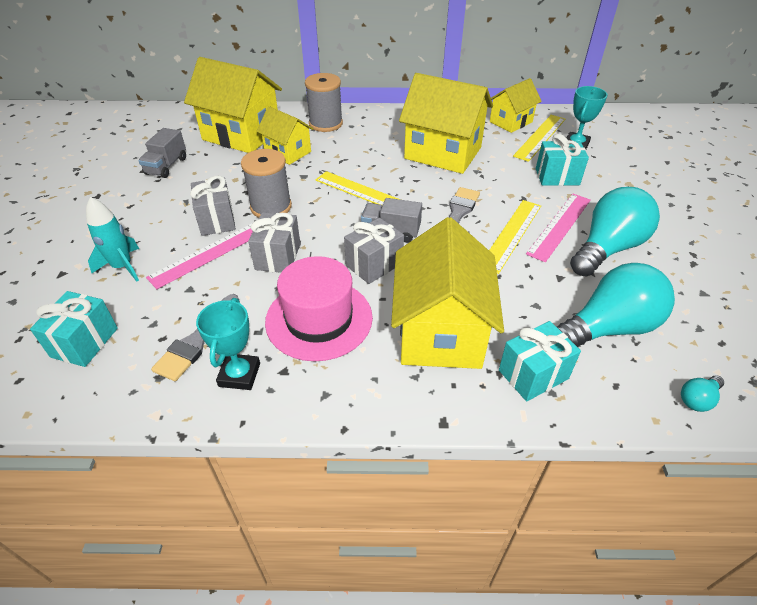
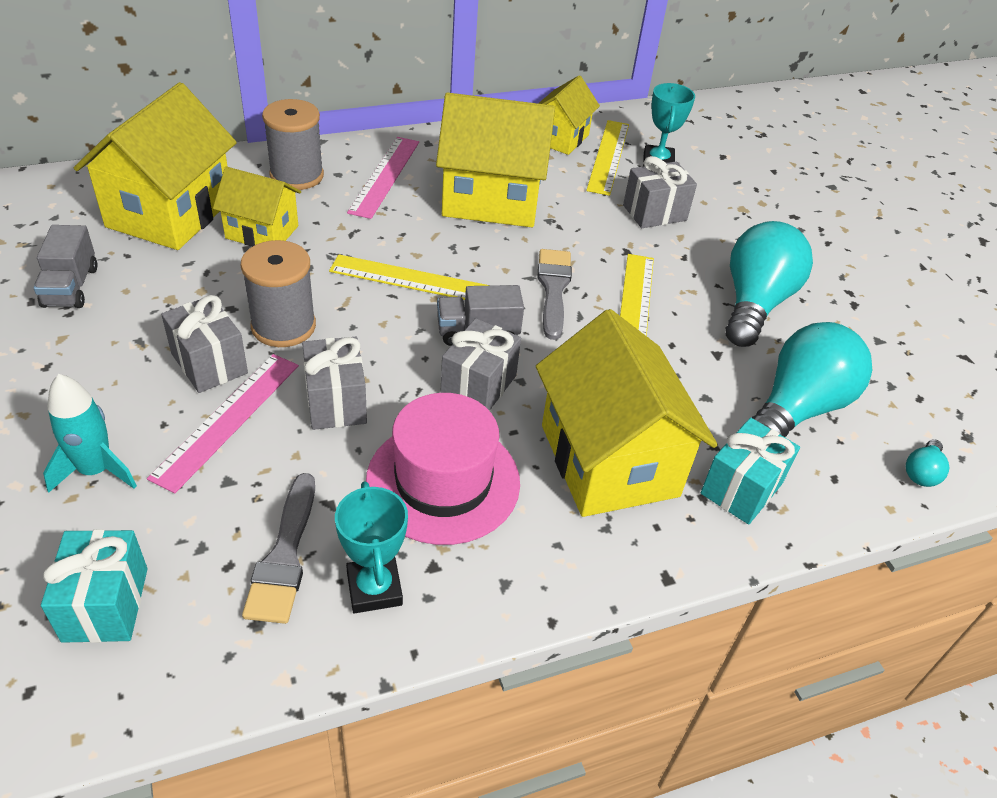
camera: 25 degrees left, 0 degrees up
yellow house [184,57,282,153] -> yellow house turned 75 degrees counterclockwise [74,82,237,250]
pink ruler [526,194,591,262] -> pink ruler moved to [347,137,419,219]
turquoise gift [536,134,589,186] -> grey gift [623,156,697,228]

